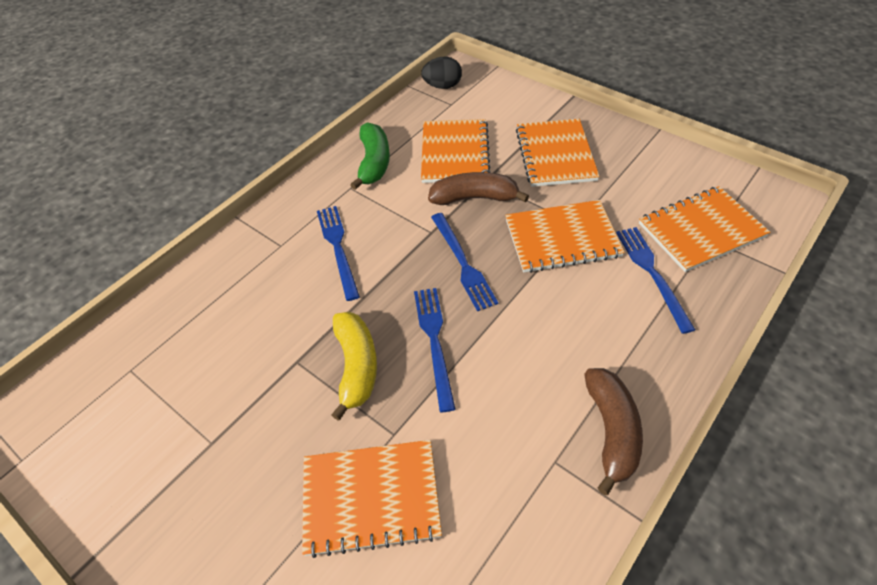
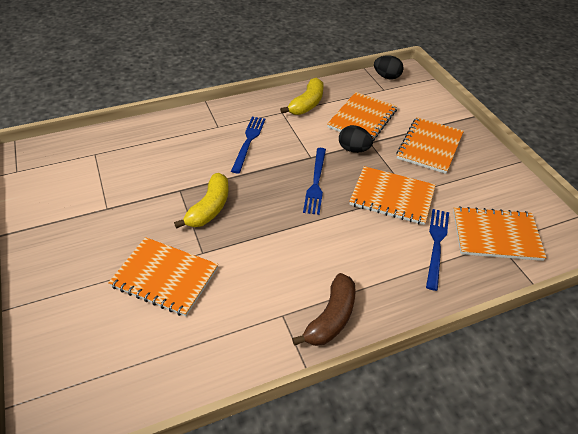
camera: 25 degrees right, 5 degrees down
green banana [350,122,390,190] -> yellow banana [280,77,324,115]
blue fork [414,288,456,413] -> none
brown banana [428,172,529,205] -> black egg [339,125,373,153]

